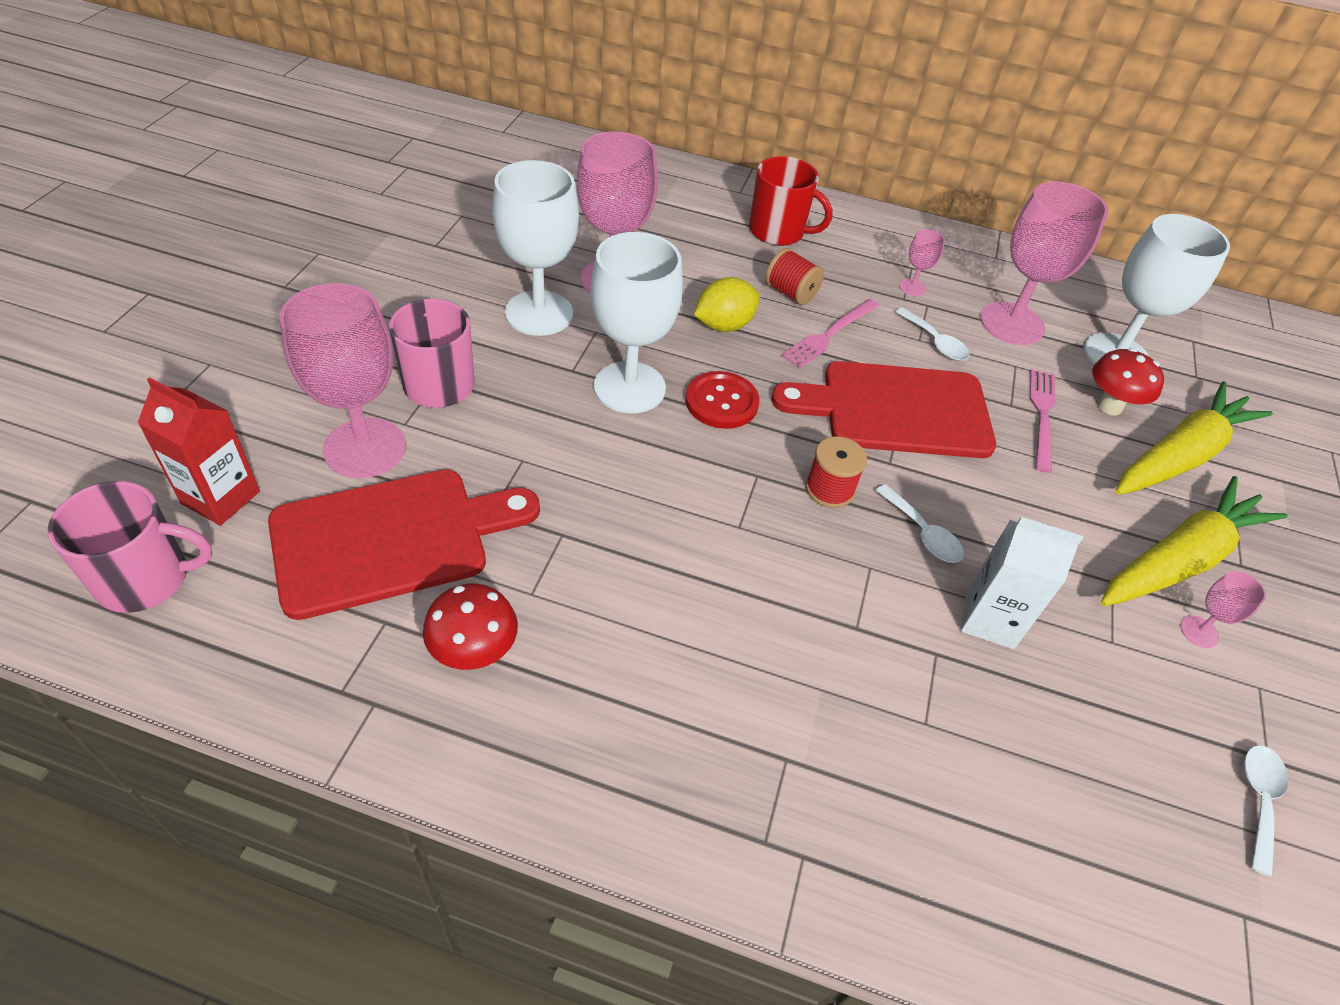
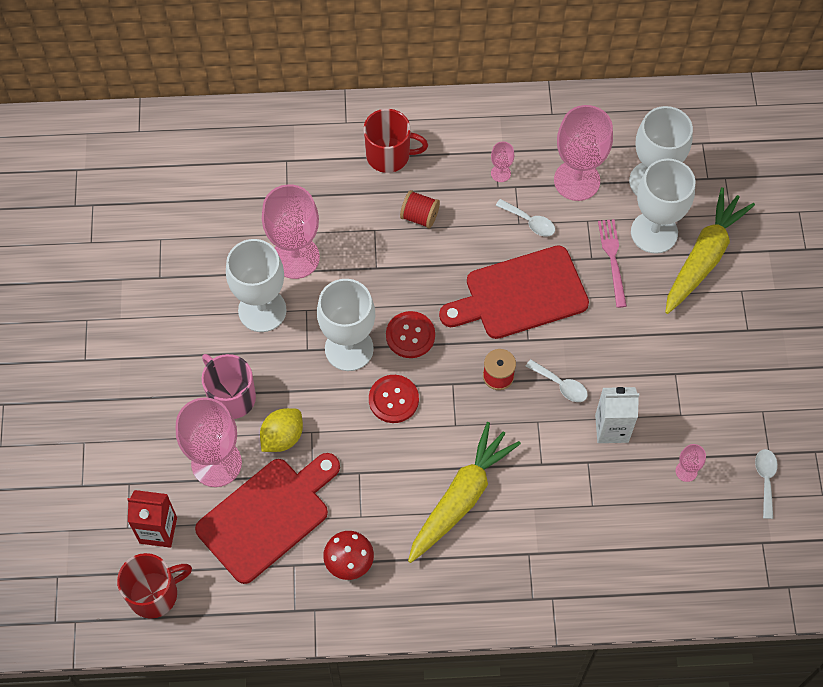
camera: 15 degrees left, 15 degrees up
pink mug [48,481,212,613] -> red mug [117,553,192,619]
yellow lemon [694,277,760,332] -> yellow lemon moved to [260,408,303,452]
pink fork [781,299,879,369] -> none
red mushroom [1092,348,1164,416] -> white goblet [631,159,695,254]
yellow carrot [1101,476,1288,606] -> yellow carrot moved to [408,422,521,563]
pink goblet [1181,571,1266,648] -> pink goblet moved to [676,444,706,482]
none -> red button [369,375,419,423]

